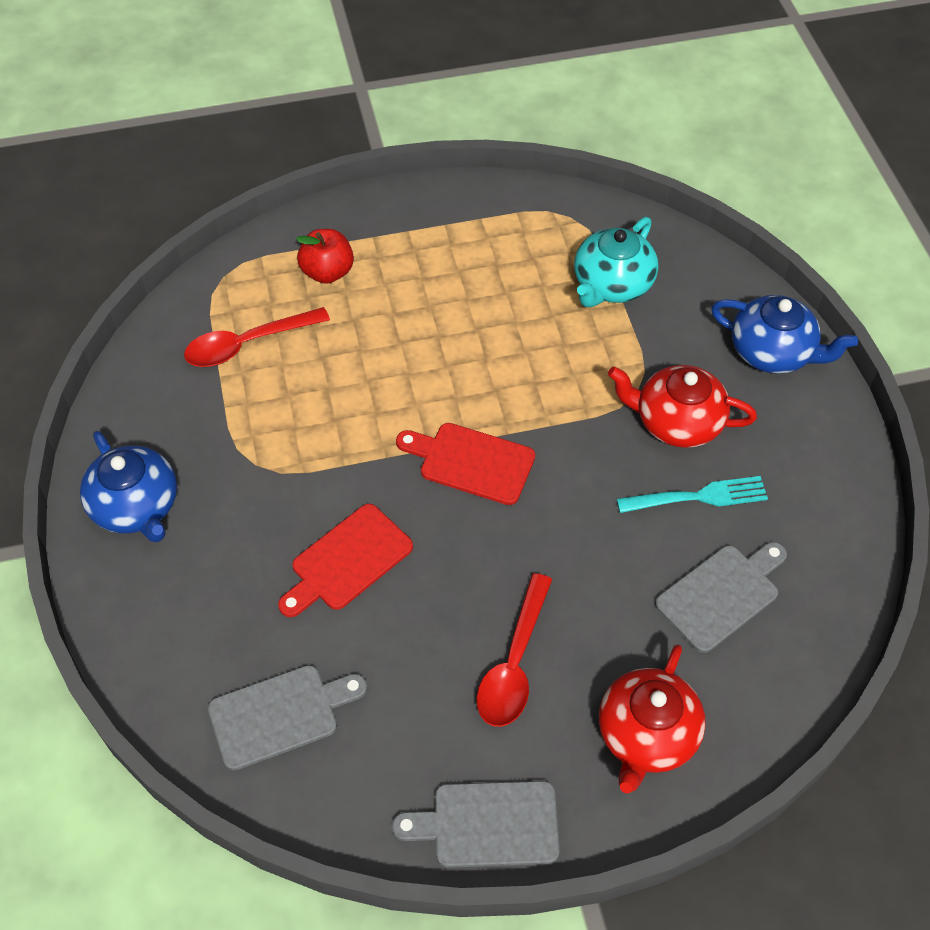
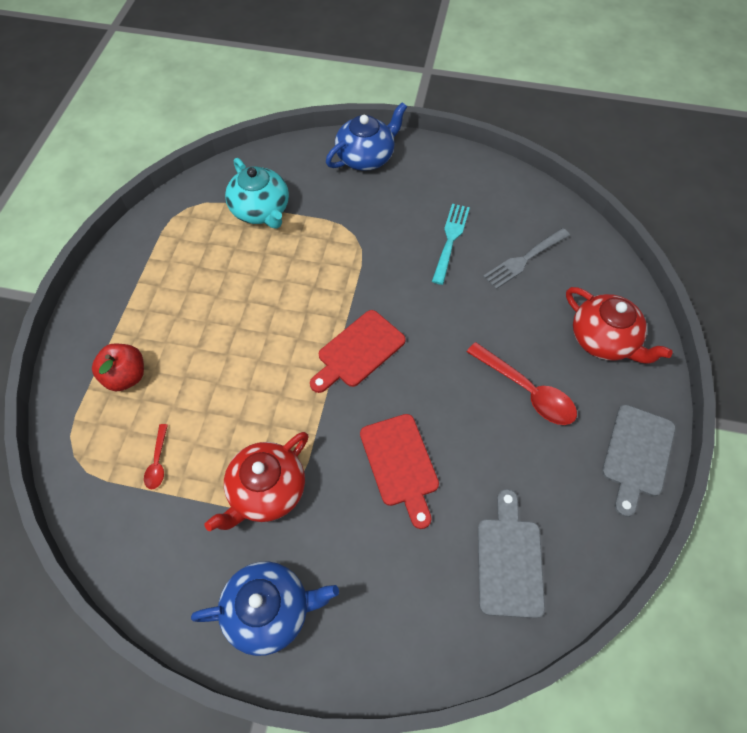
camera: 65 degrees left, 5 degrees up
red spoon [184,307,330,367] -> red spoon [144,424,168,489], size x0.52
red teapot [608,365,757,448] -> red teapot moved to [205,432,309,531]
grey cutting board [655,542,787,653] -> grey fork [483,228,570,289]

